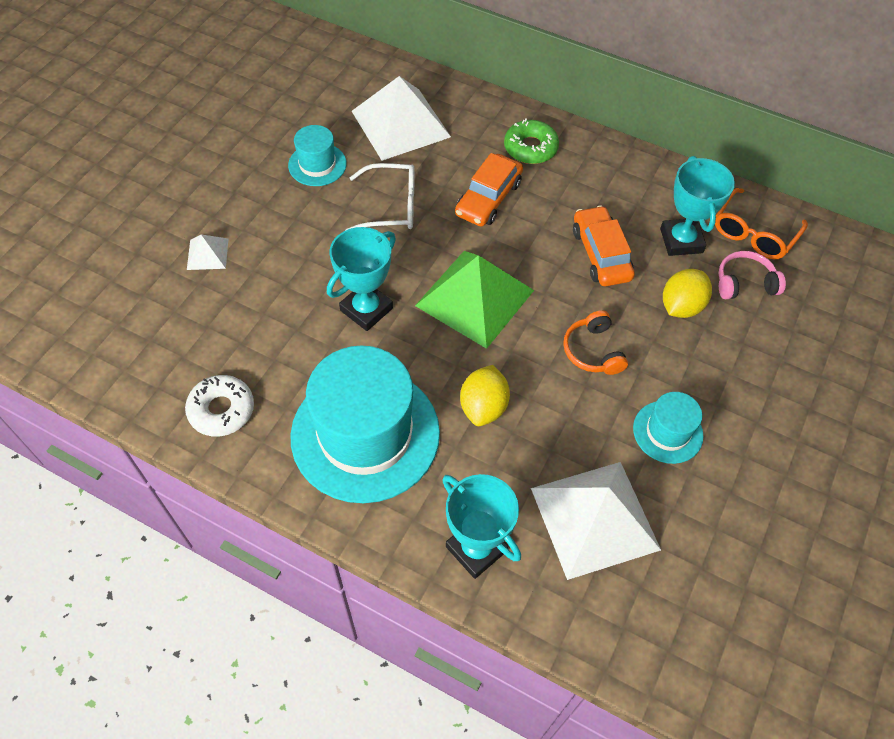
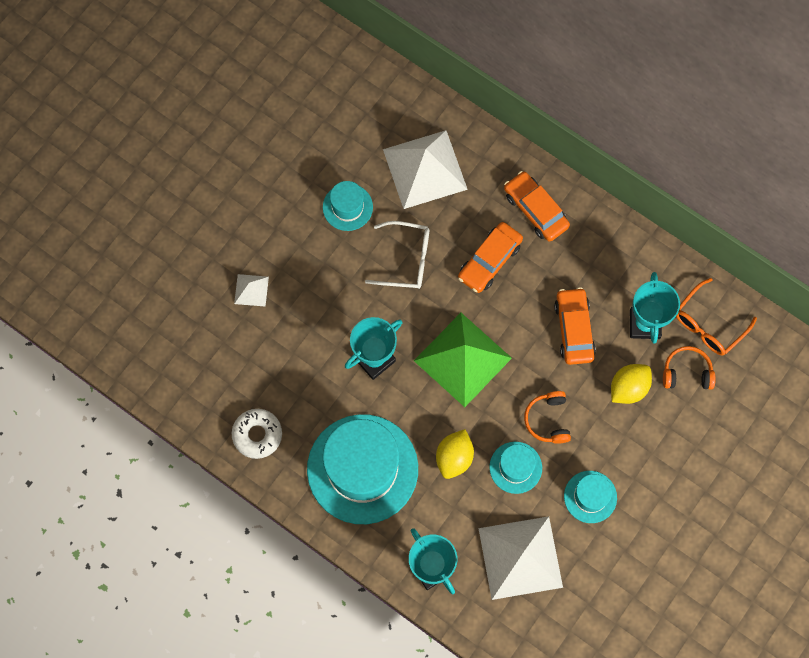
camera: 10 degrees right, 15 degrees up
green donut [504,118,559,164] -> orange car [504,171,570,242]
pink headphones [718,251,786,299] -> orange headphones [663,346,716,390]
none -> turquoise hat [489,442,542,494]

